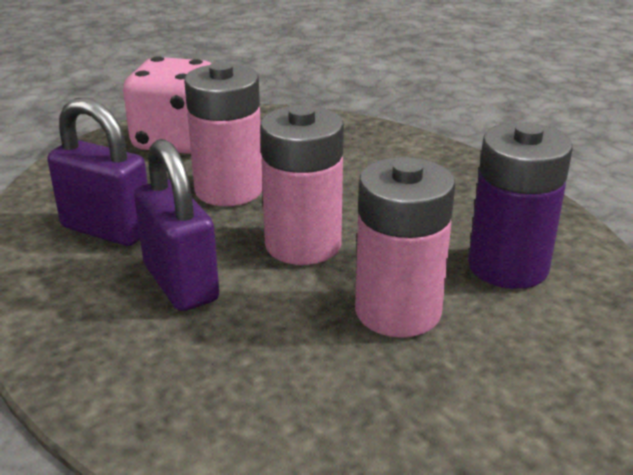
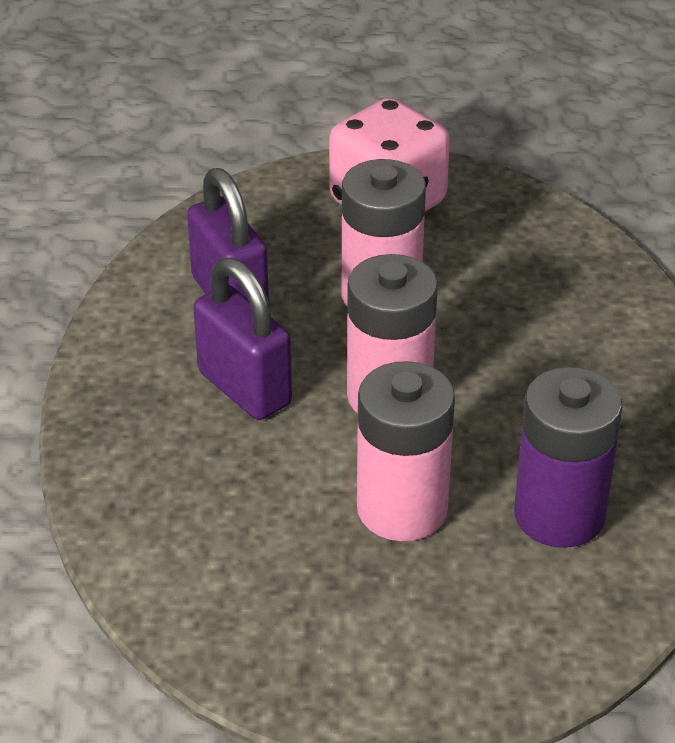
camera: 35 degrees right, 10 degrees up
purple padlock [134,139,219,311] -> purple padlock turned 45 degrees counterclockwise [193,257,292,420]

